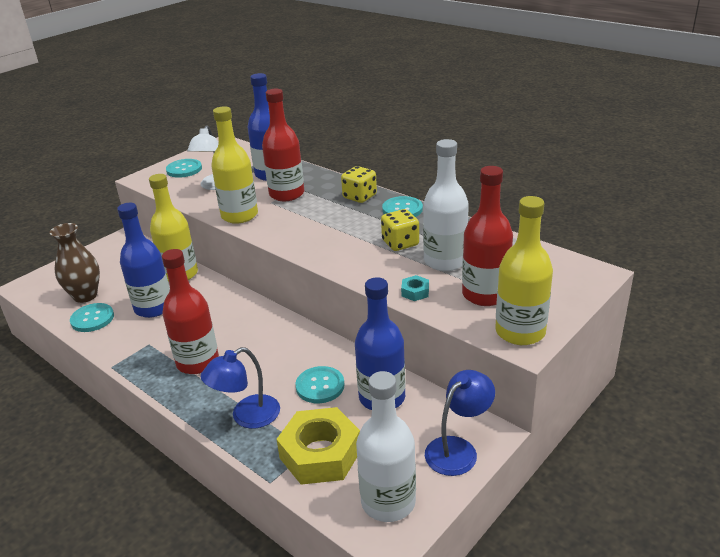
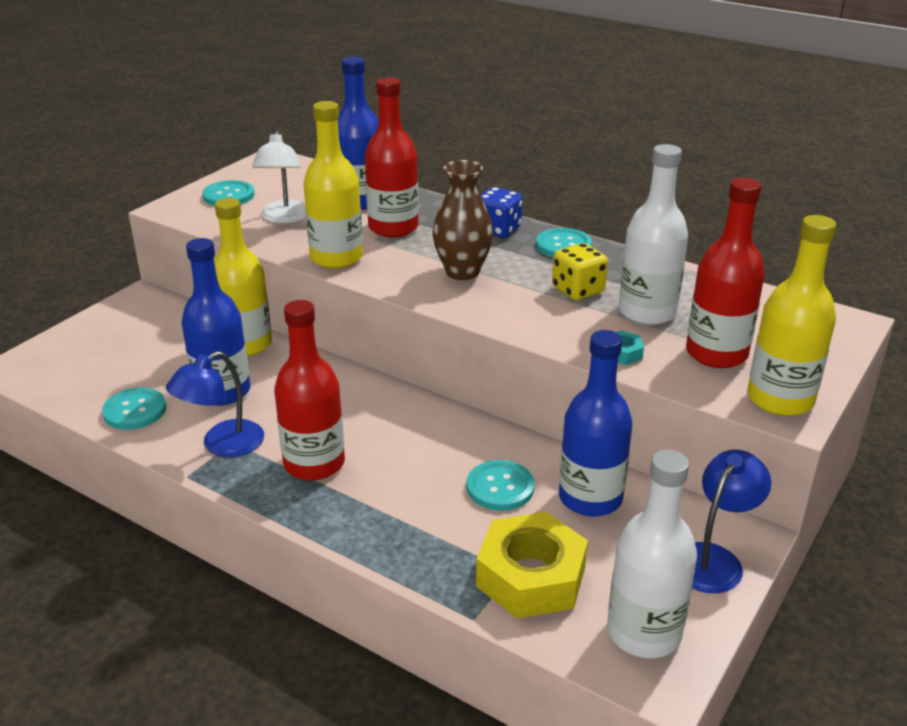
camera: 10 degrees left, 0 degrees up
brown vase [50,223,100,303] -> brown vase moved to [432,160,493,280]
blue lamp [201,347,280,429] -> blue lamp moved to [166,351,264,457]
yellow dice [341,166,377,203] -> blue dice [480,187,523,238]

